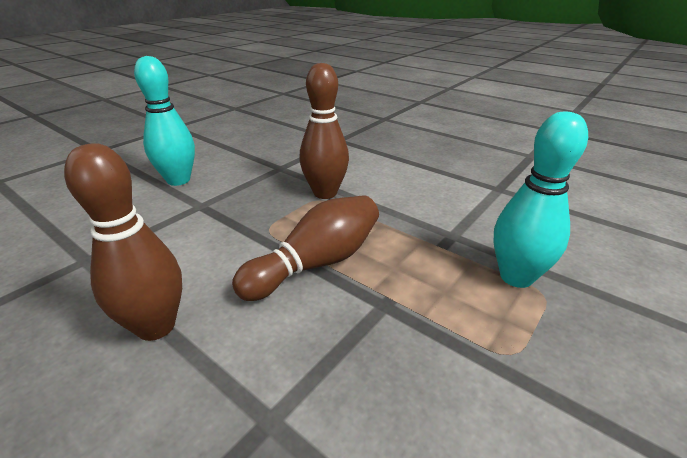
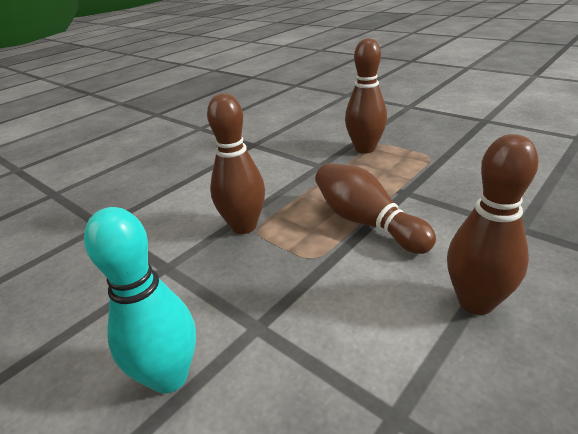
camera: 85 degrees left, 0 degrees up
turquoise bowling pin [493,111,588,288] -> brown bowling pin [345,38,387,154]

